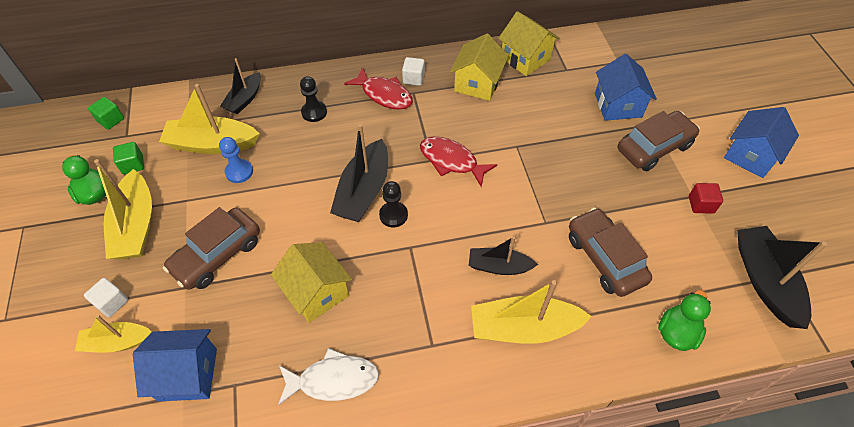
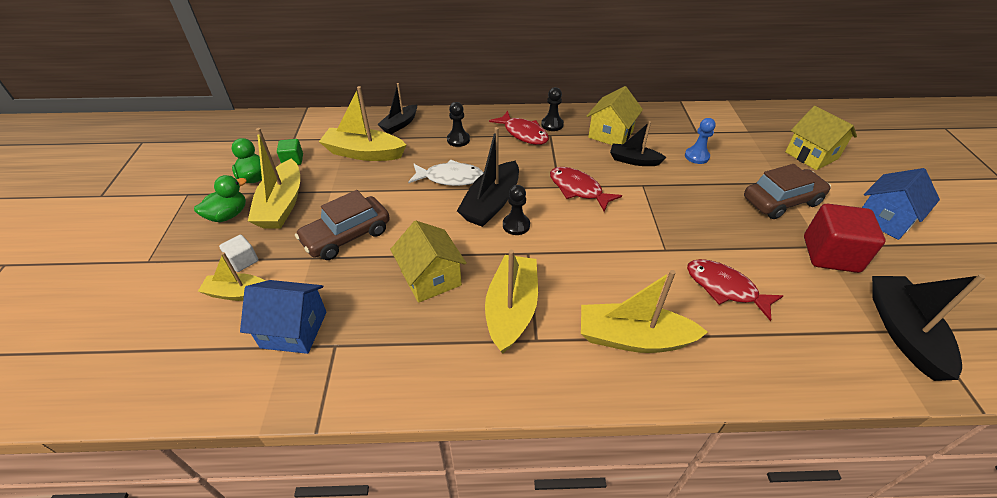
camera: 10 degrees right, 10 degrees down
green cube [88,97,124,130] -> none
blue pawn [219,137,253,183] -> blue pawn moved to [685,118,716,164]
white fish [278,348,379,406] -> white fish moved to [408,160,484,186]
white cube [402,57,425,86] -> black pawn [541,87,564,131]
black boat [469,236,538,275] -> black boat moved to [610,121,667,166]
yellow house [498,11,560,76] -> yellow house moved to [785,106,857,170]
brown car [569,208,652,297] -> red fish [687,259,783,321]
blue house [595,54,657,121] -> none
green duck [658,290,711,351] -> green duck moved to [194,175,247,222]
red cube [689,183,723,214] -> red cube [804,204,885,273], size x2.01
none -> yellow boat [485,250,538,354]

